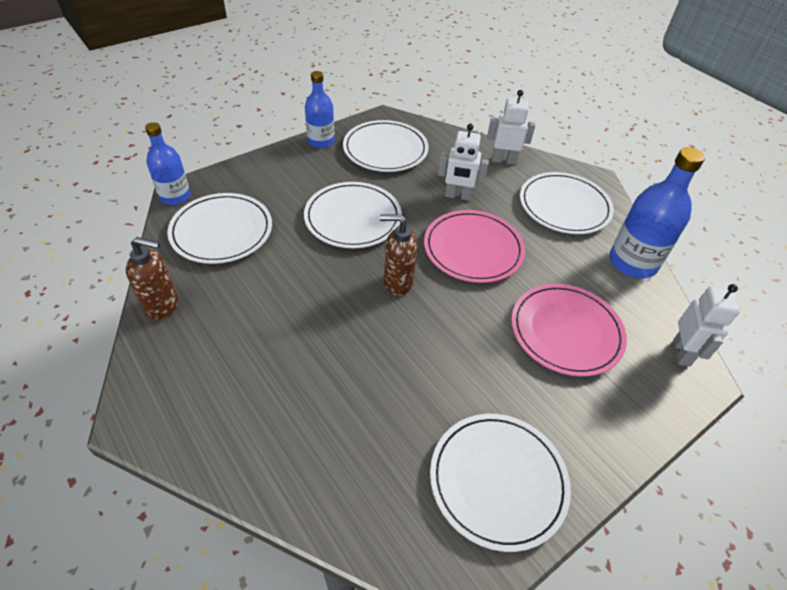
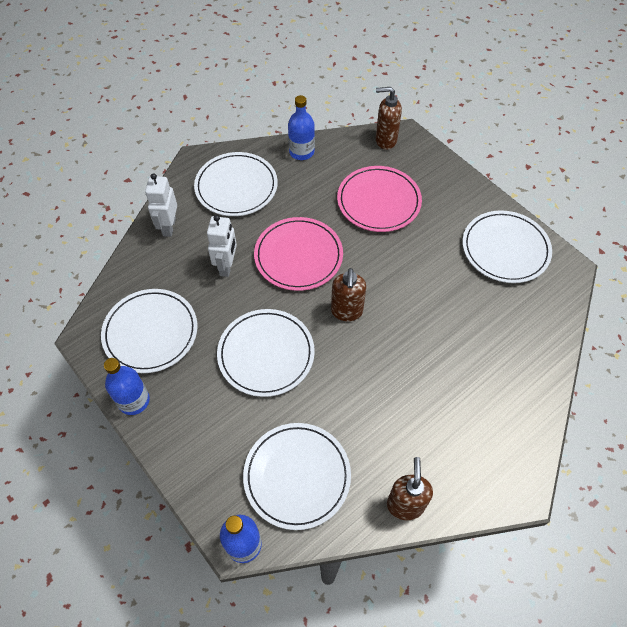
camera: 90 degrees left, 10 degrees up
blue bottle [609,147,705,278] -> blue bottle [288,95,315,160], size x0.65
white robot [674,284,740,367] -> brown soap dispenser [376,87,402,150]

